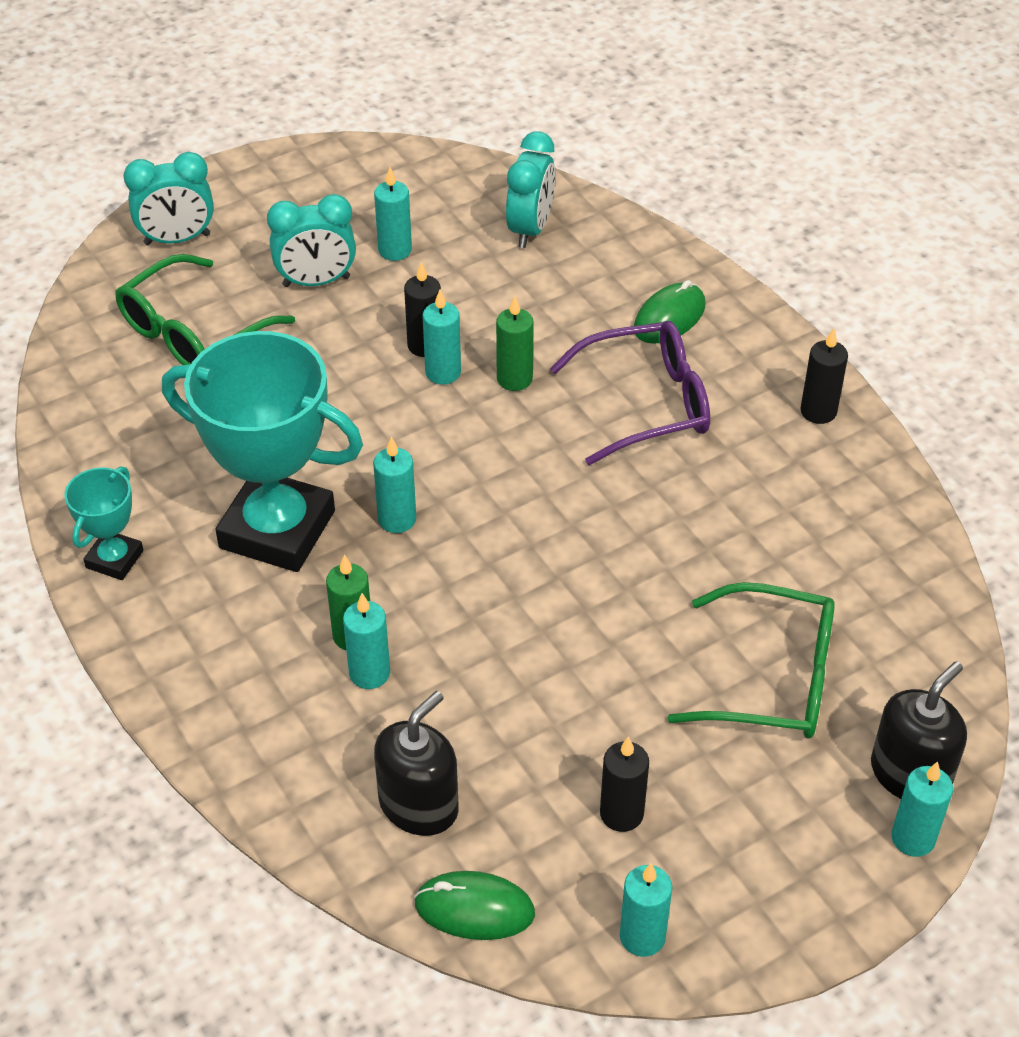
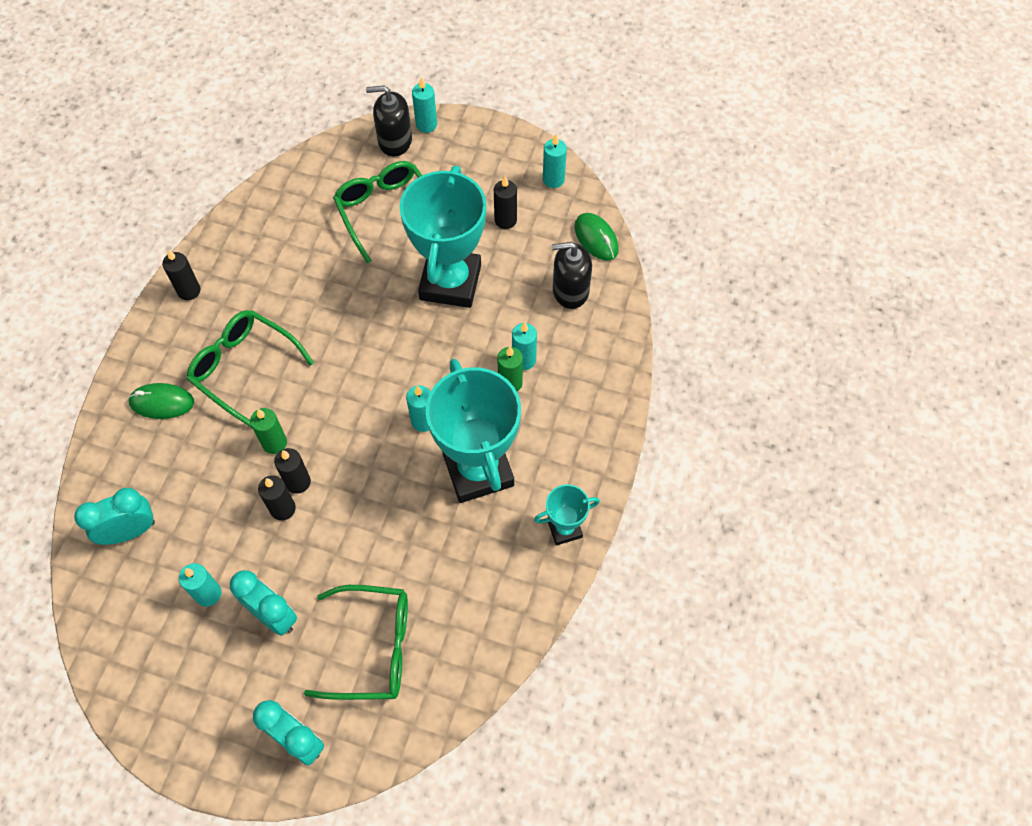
camera: 130 degrees left, 15 degrees up
turquoise candle [422,290,461,385] -> black candle [274,448,311,494]
purple glasses [550,321,710,465] -> green glasses [187,310,314,429]
none -> turquoise trophy [400,166,486,308]

